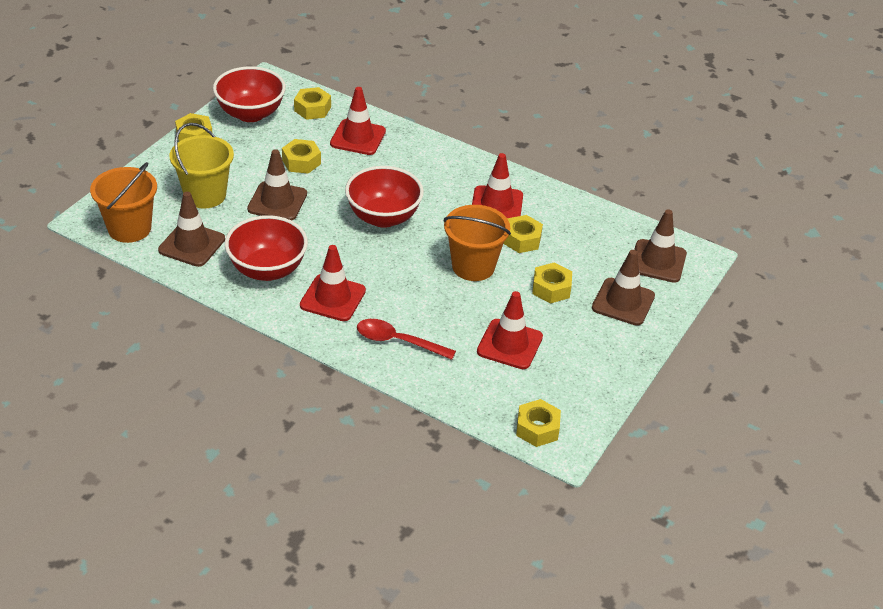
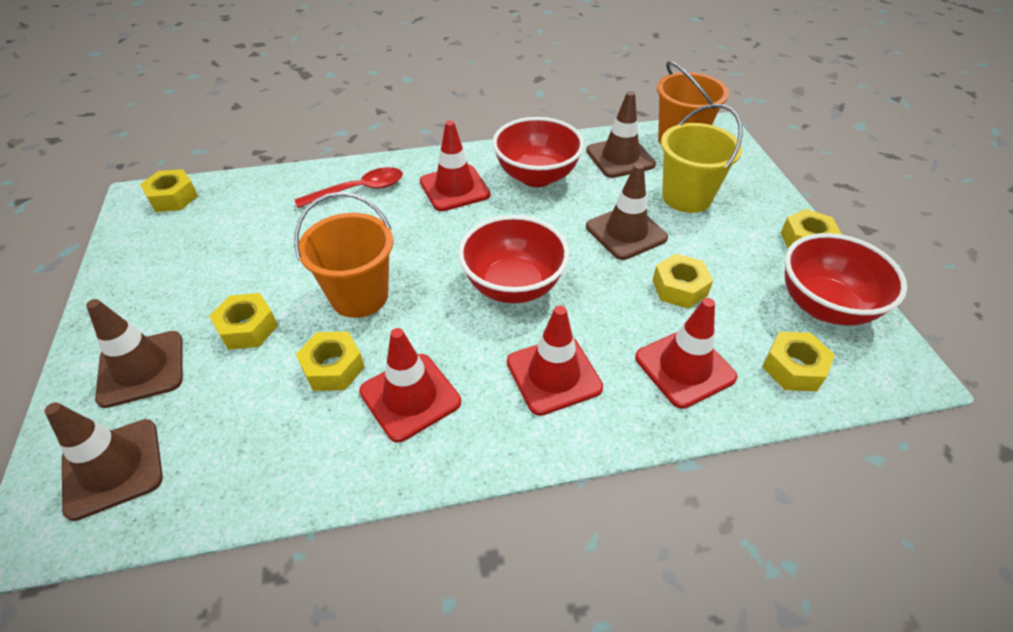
camera: 140 degrees right, 5 degrees up
red traffic cone [477,291,543,369] -> red traffic cone moved to [507,306,603,416]

